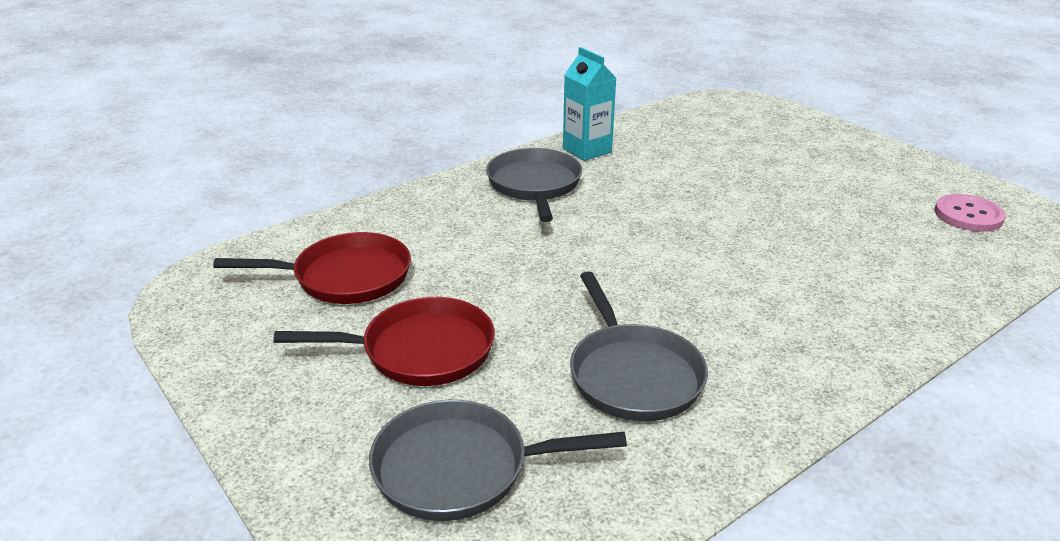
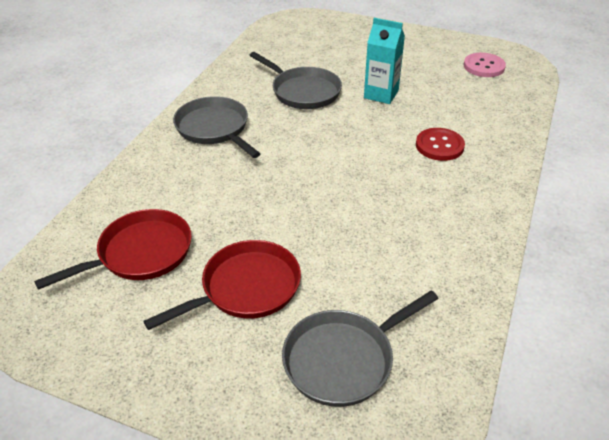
camera: 30 degrees left, 10 degrees up
turquoise carton [563,47,617,161] -> turquoise carton moved to [364,18,405,104]
grey pan [570,272,708,421] -> grey pan moved to [249,52,342,109]
none -> red button [416,128,465,161]

